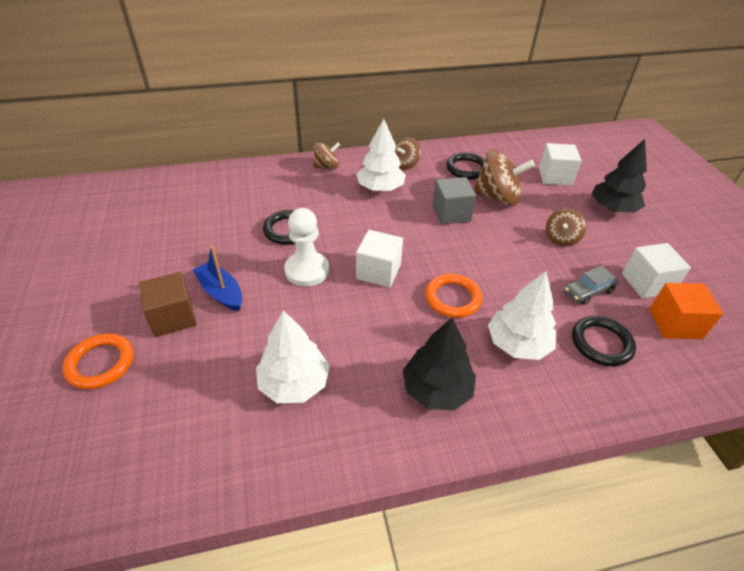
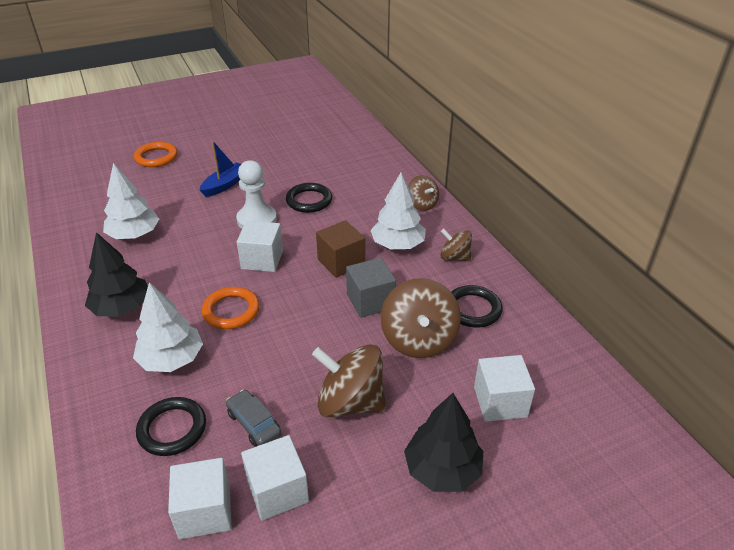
camera: 80 degrees right, 5 degrees down
brown cube [139,272,197,337] -> brown cube moved to [316,220,365,278]
brown spinning top [546,208,587,246] -> brown spinning top [312,344,386,418], size x1.72
orange cube [649,283,723,339] -> white cube [168,458,232,539]

